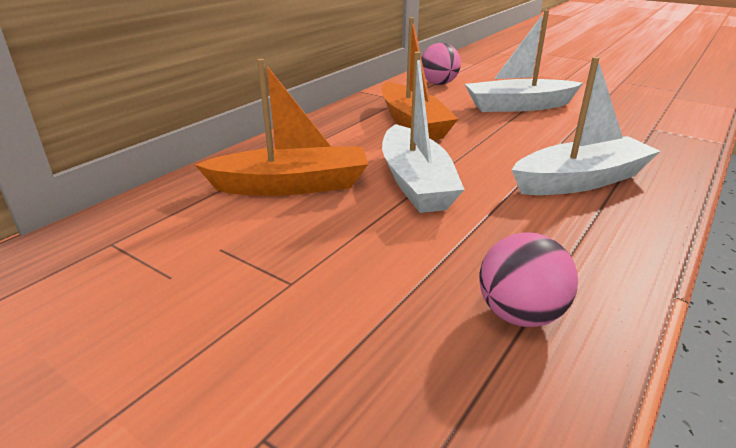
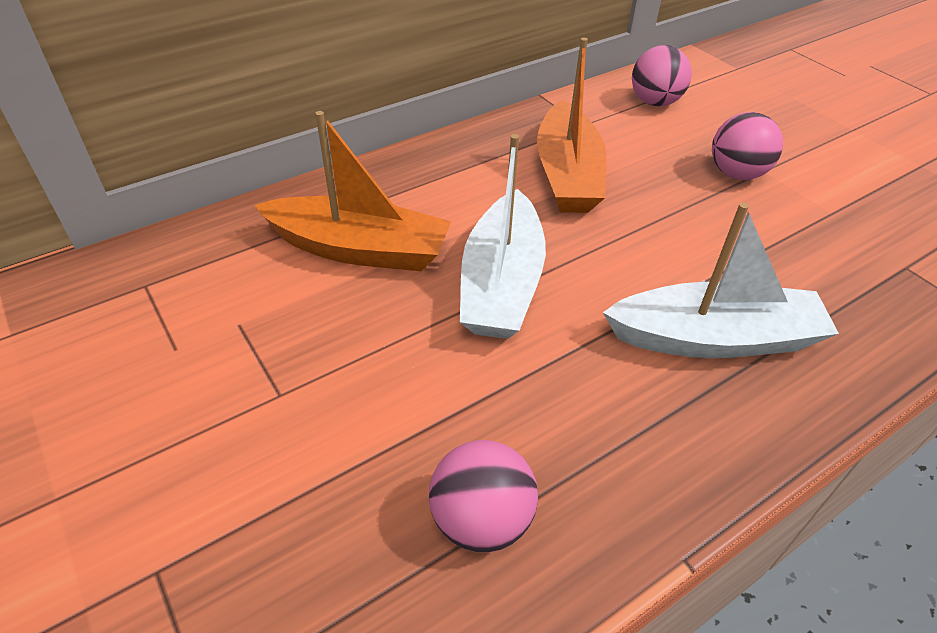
camera: 20 degrees right, 15 degrees up
white boat [465,10,583,112] -> pink ball [712,112,783,180]

